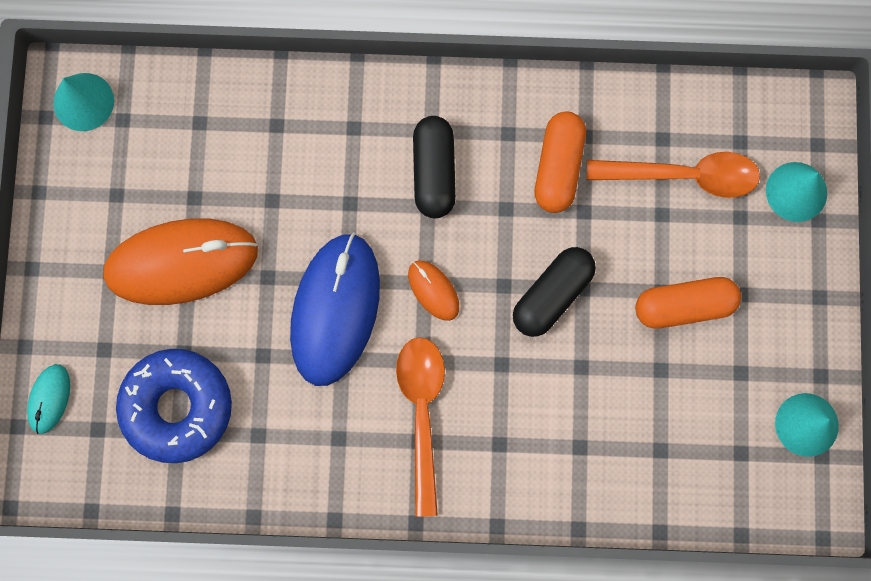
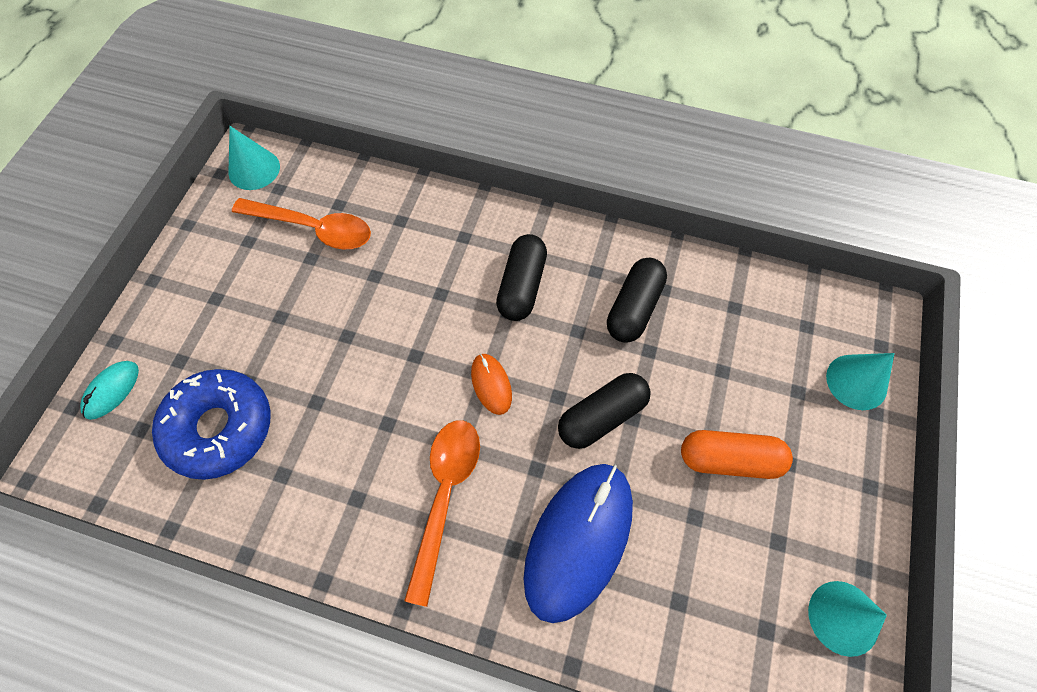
camera: 15 degrees right, 15 degrees down
orange mouse [103,218,258,305] -> none
blue mouse [290,232,380,386] -> blue mouse moved to [523,464,633,623]
orange capsule [535,111,586,213] -> black capsule [607,258,667,343]
orange spoon [587,152,760,198] -> orange spoon moved to [232,198,371,249]

